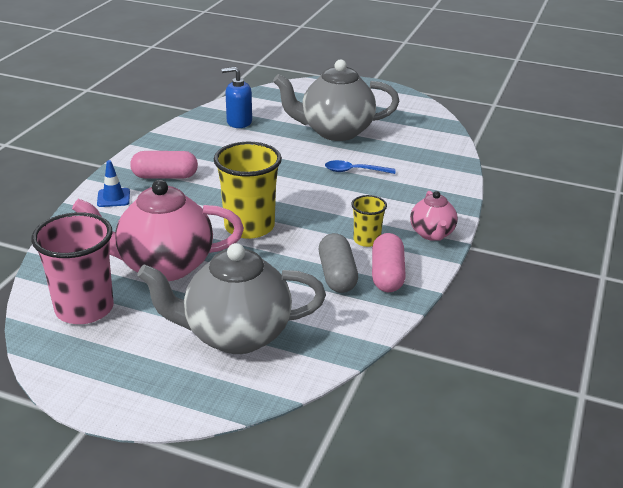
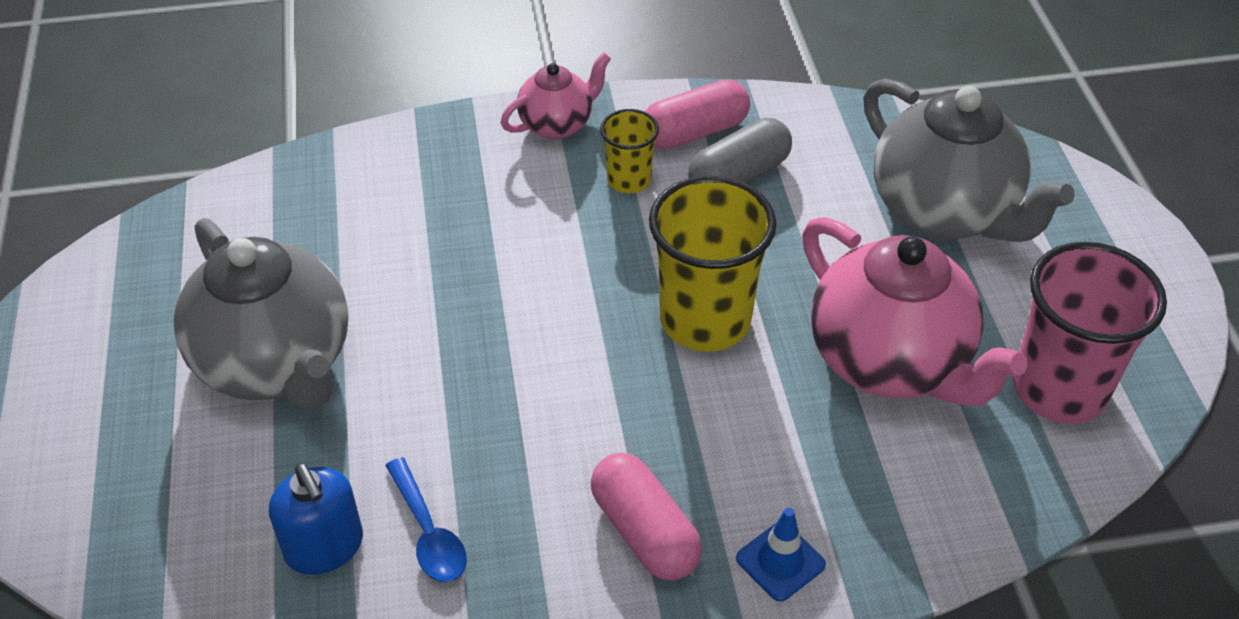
camera: 120 degrees left, 15 degrees up
blue spoon [325,160,395,174] -> blue spoon moved to [385,457,467,582]

